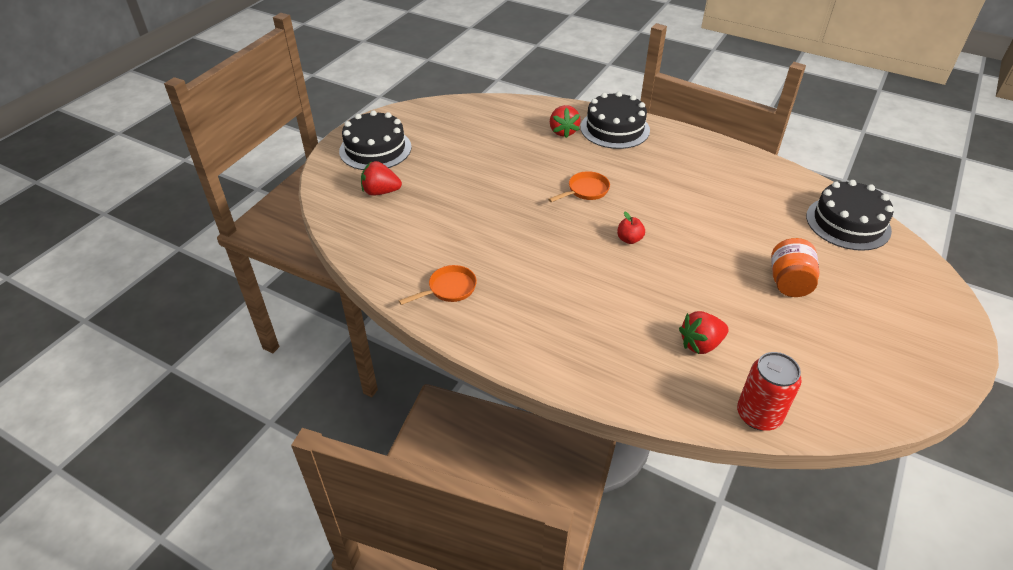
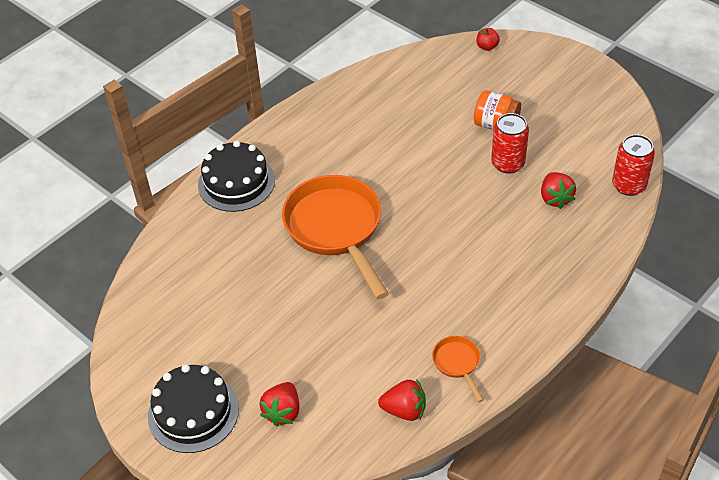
camera: 75 degrees left, 5 degrees up
orange pan [548,171,610,202] -> orange pan [282,175,389,300], size x2.30
red strawberry [550,105,581,138] -> red strawberry moved to [378,380,426,421]
red apple [617,211,645,244] -> red apple moved to [476,28,500,51]
black cake [806,180,894,251] -> none
none -> red can [491,113,529,174]

